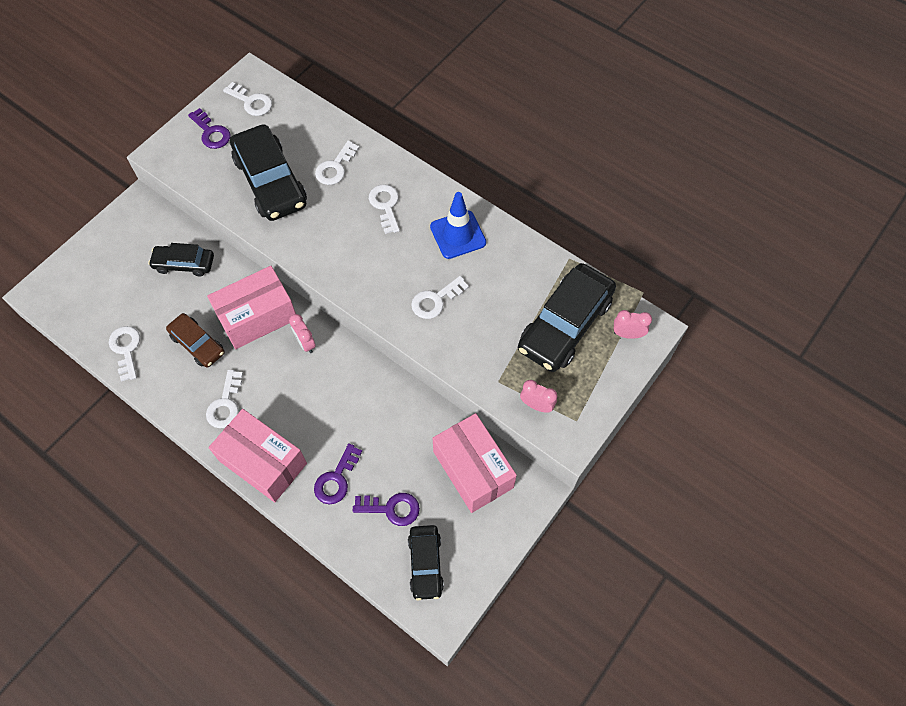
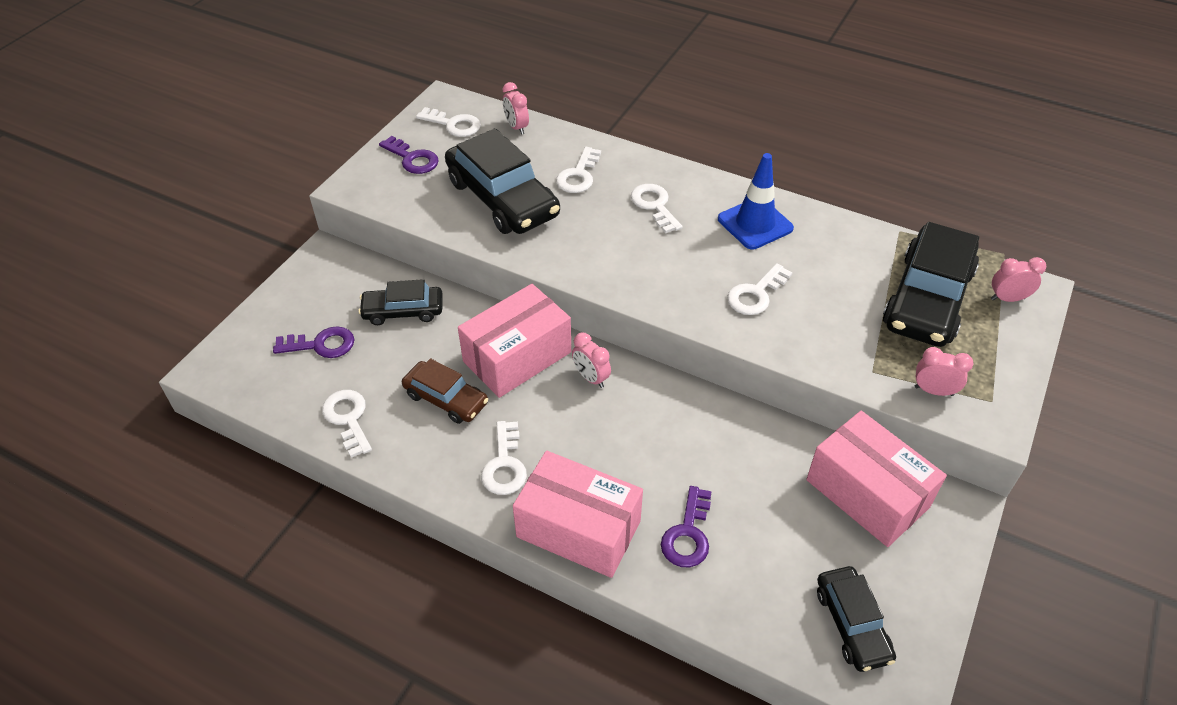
camera: 10 degrees left, 15 degrees down
purple key [353,493,420,526] -> purple key moved to [273,326,355,358]
none -> pink clock [503,82,529,135]

